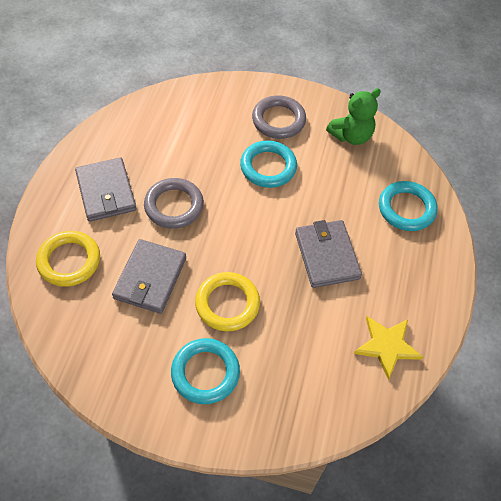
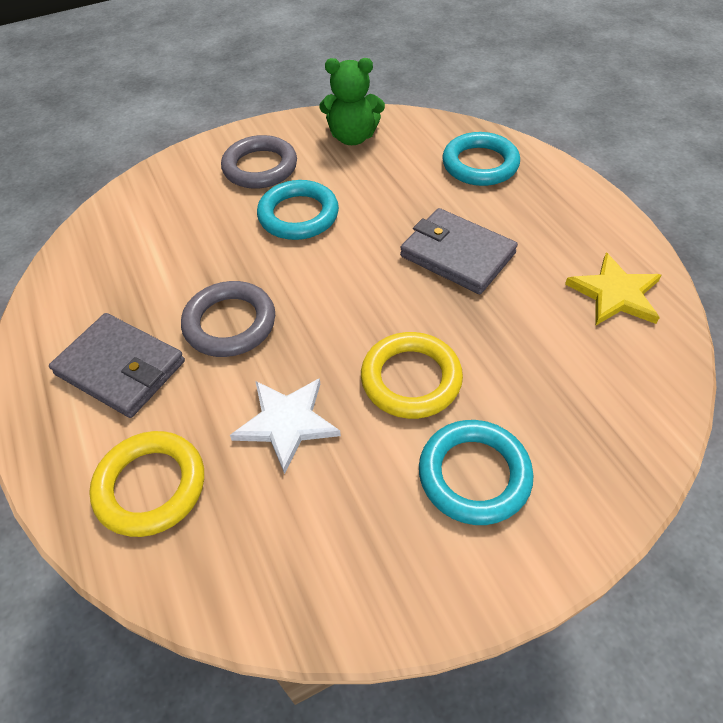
camera: 35 degrees left, 5 degrees down
grey wallet [112,239,186,314] -> white star [230,378,341,474]
green teddy bear [326,88,381,145] -> green teddy bear turned 75 degrees clockwise [320,58,385,145]

